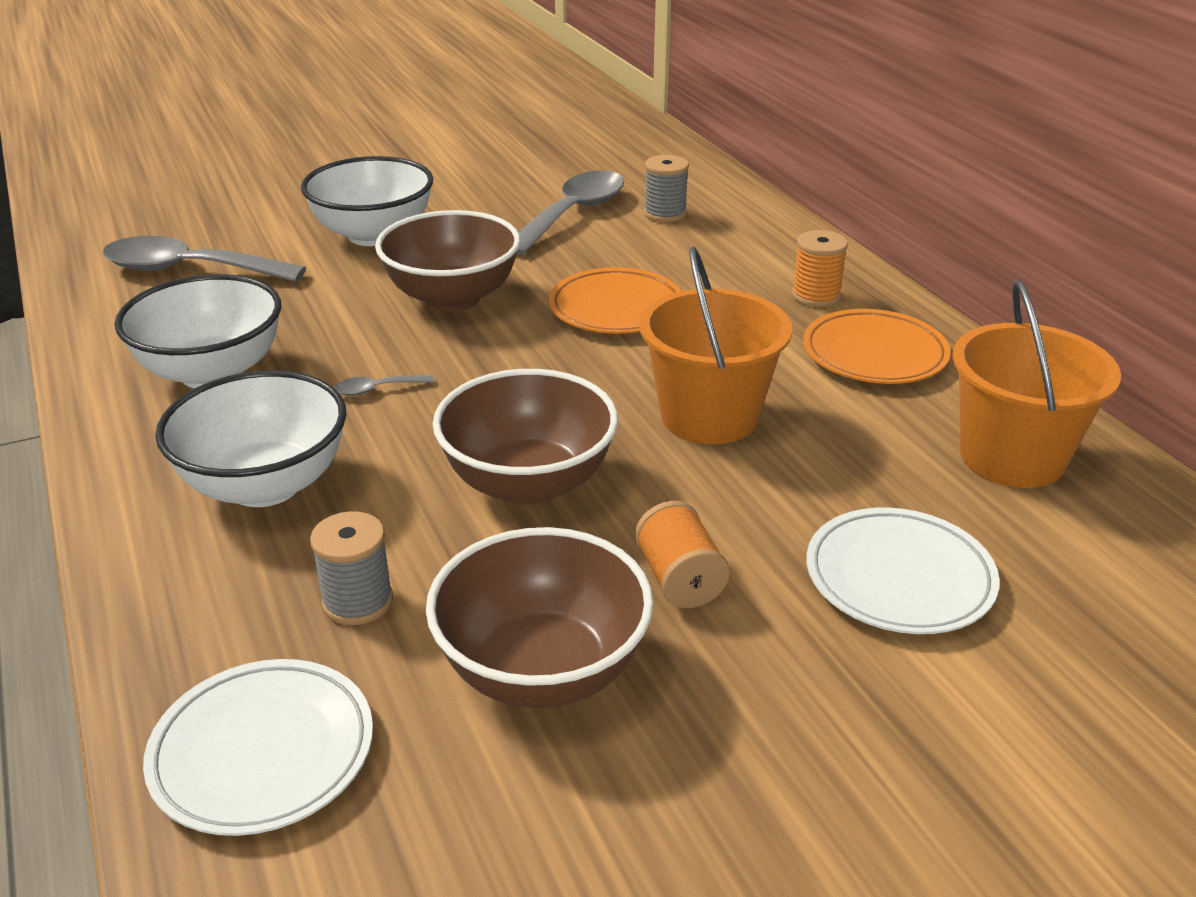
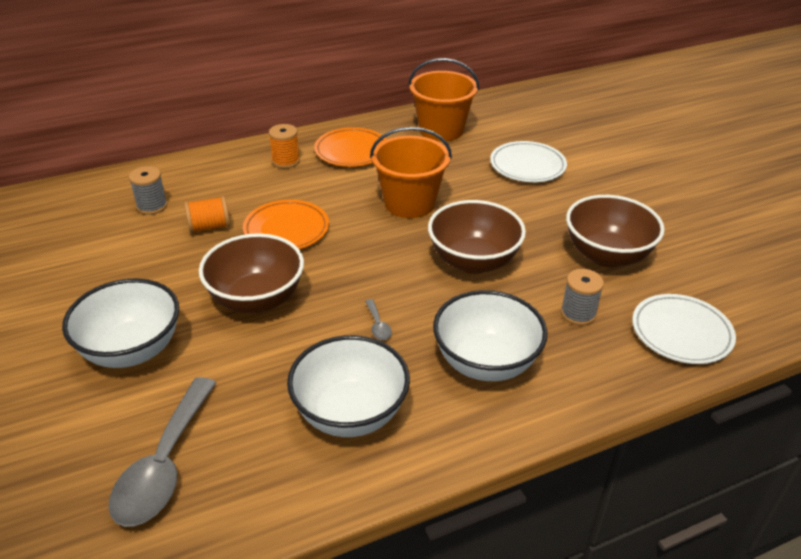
camera: 90 degrees left, 5 degrees up
grey spoon [516,170,624,255] -> none
orange spool [635,501,730,608] -> orange spool moved to [184,196,230,233]

